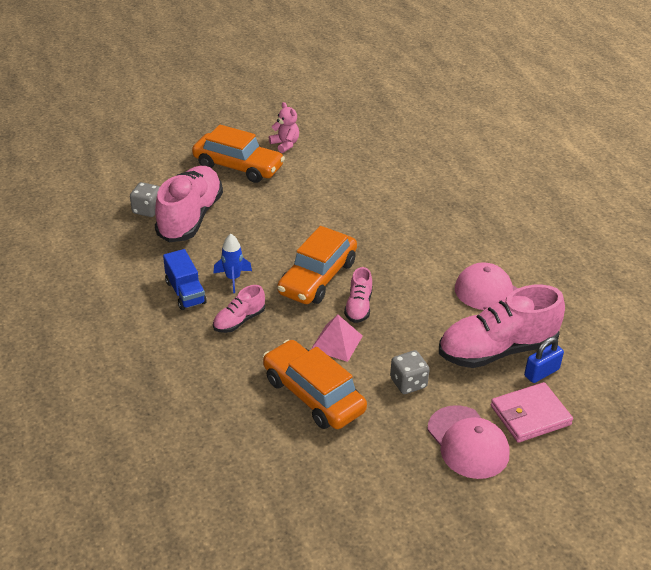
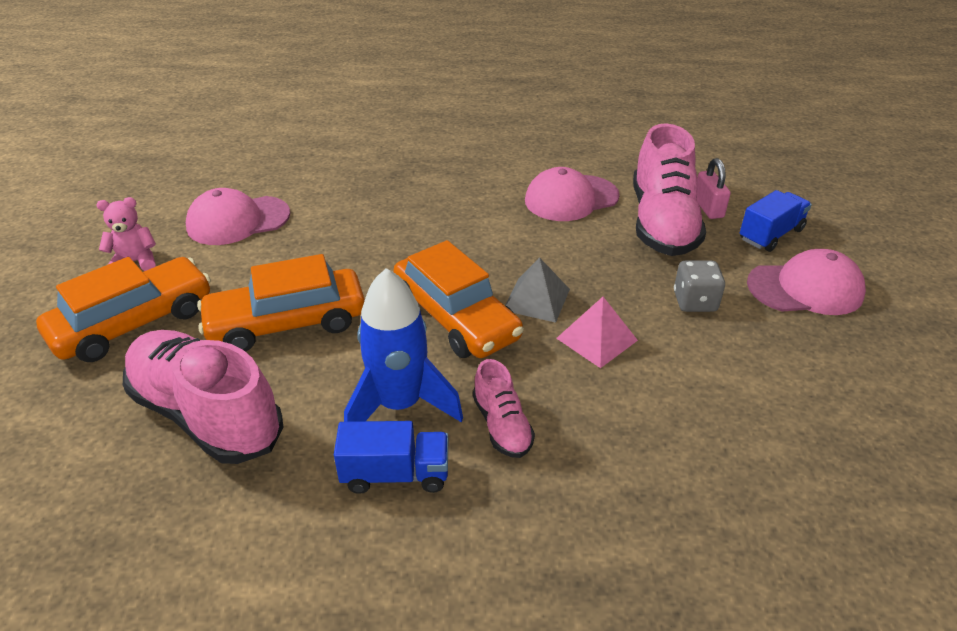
camera: 65 degrees left, 0 degrees up
grey dice [130,182,160,217] -> none
blue rocket [214,234,252,293] -> blue rocket [344,268,463,422], size x1.78
orange car [263,340,367,429] -> orange car moved to [197,254,365,352]
pink shoe [344,267,372,323] -> grey pyramid [505,257,570,323]
pink wallet [491,382,573,443] -> blue truck [740,190,812,252]
blue padlock [524,337,564,383] -> pink padlock [696,158,731,219]
none -> pink cap [186,188,290,245]

